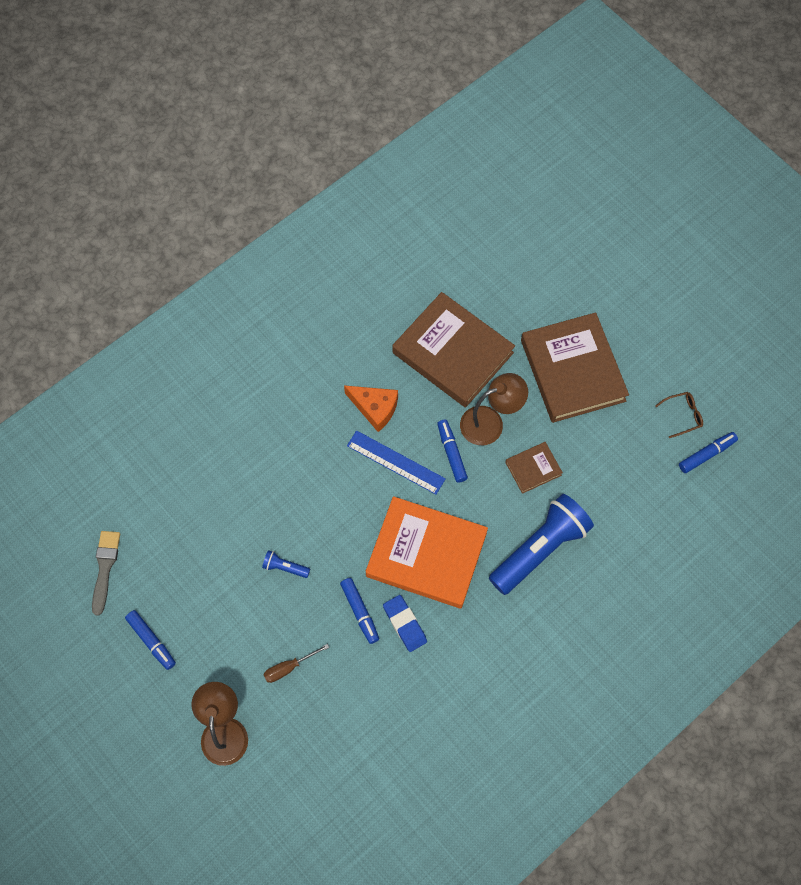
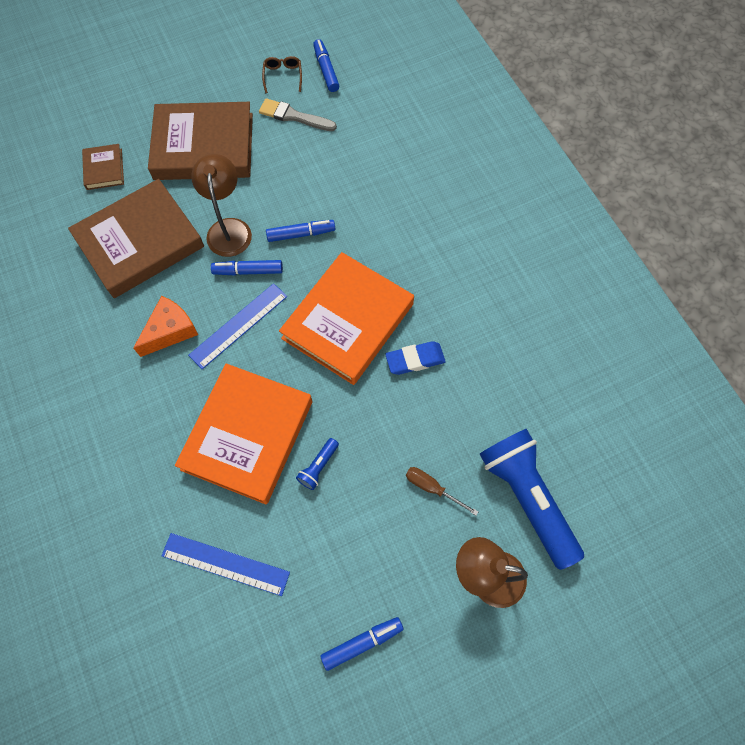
camera: 75 degrees left, 0 degrees up
grey brush [92,531,120,616] -> grey brush moved to [259,98,337,131]
brown screwdriver [264,644,329,683] -> brown screwdriver turned 135 degrees clockwise [406,467,479,516]
blue marker [340,578,379,644] -> blue marker moved to [266,220,335,242]
blue flashlight [489,494,594,595] -> blue flashlight moved to [480,429,584,570]
brown book [505,442,563,494] -> brown book moved to [82,144,124,190]
none -> blue ruler [161,533,290,596]
none -> orange book [175,363,312,505]

